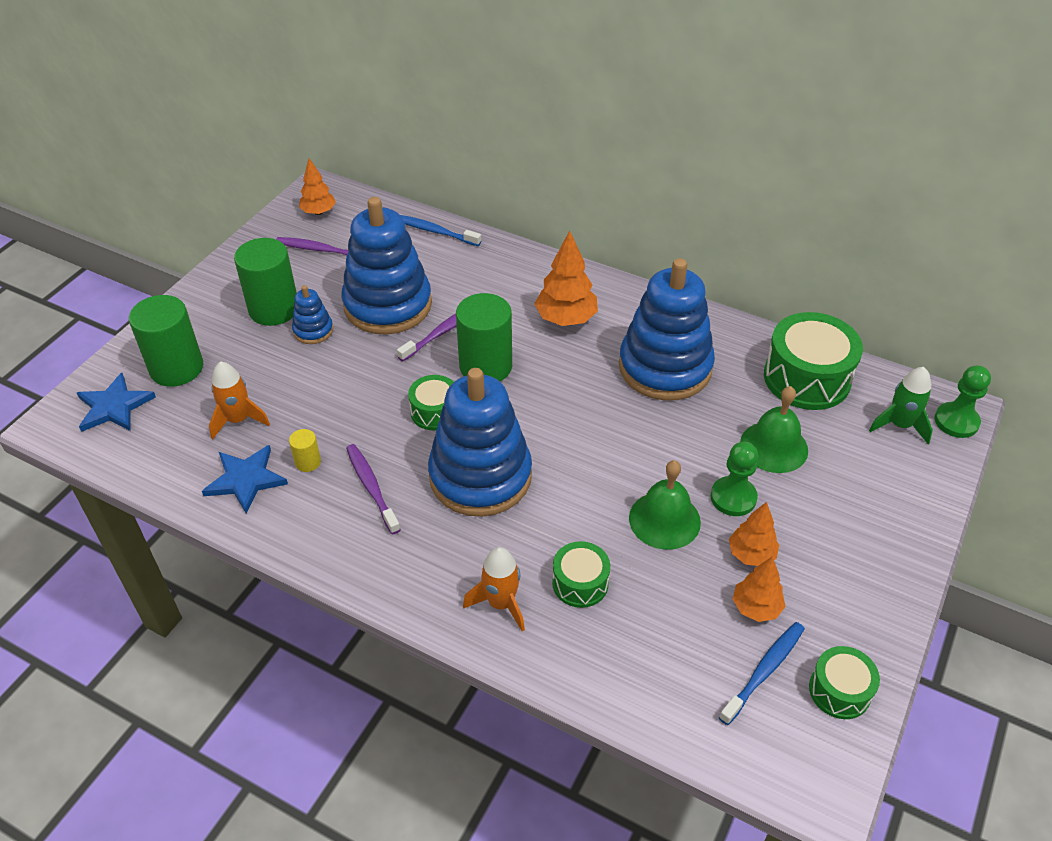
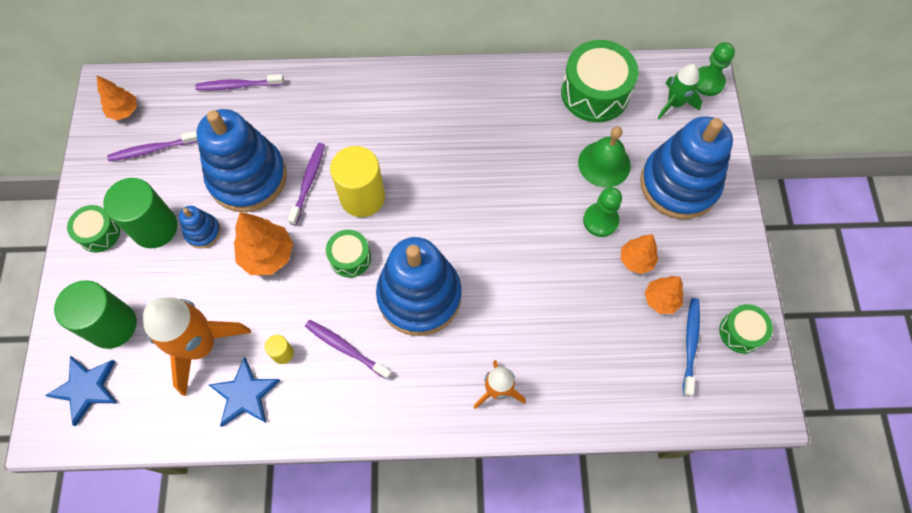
camera: 30 degrees left, 20 degrees up
orange rocket [209,361,270,439] -> orange rocket [143,297,251,396], size x1.75
blue toothbrush [401,215,481,246] -> purple toothbrush [195,74,284,90]
green cylinder [456,293,512,381] -> yellow cylinder [330,146,385,217]
orange tree [534,230,598,326] -> orange tree moved to [234,212,293,275]
green drum [552,541,610,608] -> green drum moved to [67,205,120,253]
blue stacking toy [619,258,715,401] -> blue stacking toy moved to [640,116,733,219]
green bell [629,460,701,550] -> none

